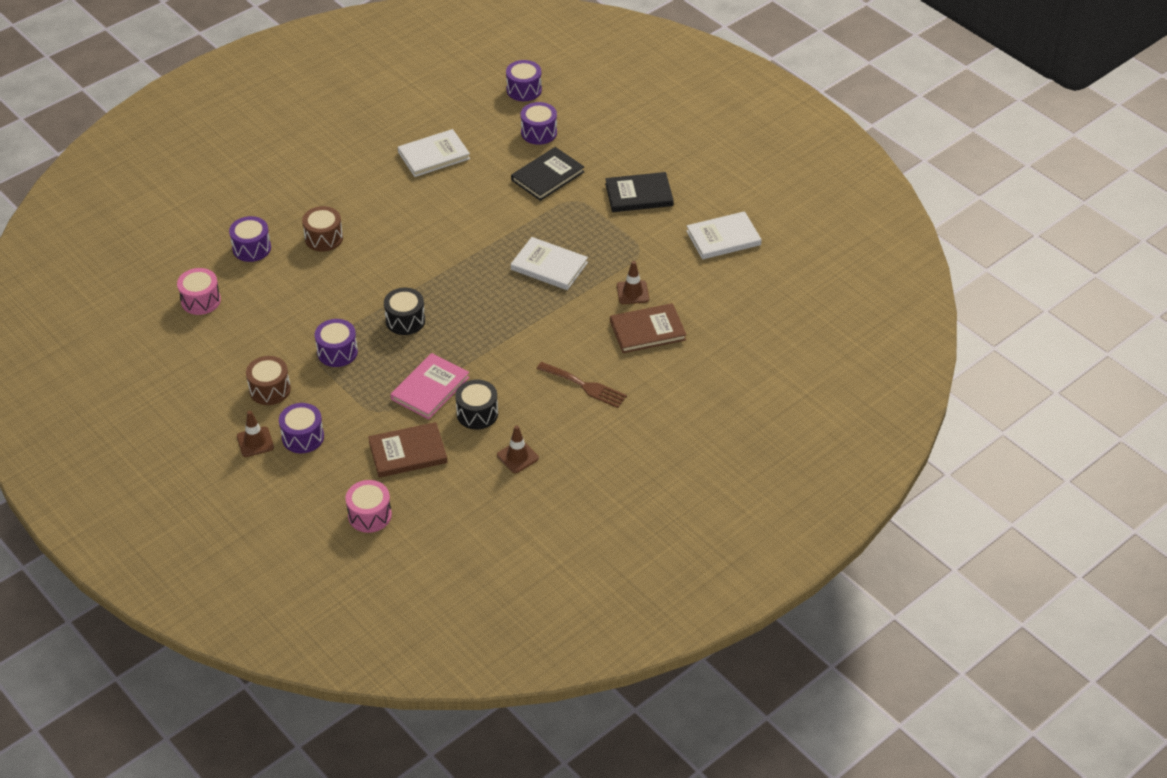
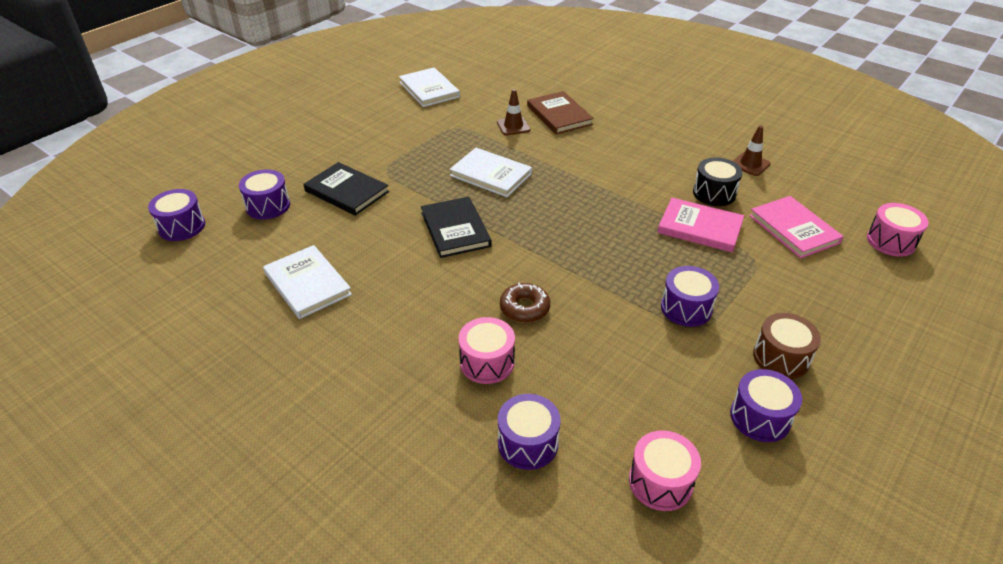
camera: 100 degrees left, 5 degrees down
brown traffic cone [237,411,274,457] -> none
purple drum [279,403,324,453] -> purple drum moved to [730,369,802,442]
brown drum [302,206,343,252] -> pink drum [458,317,515,384]
brown book [368,422,448,478] -> pink book [749,196,844,259]
black drum [384,288,425,335] -> none
white book [511,237,588,290] -> white book turned 75 degrees counterclockwise [449,148,532,197]
brown fork [537,362,627,408] -> none
black book [605,172,674,212] -> black book moved to [421,197,492,258]
none -> brown donut [500,282,550,323]

